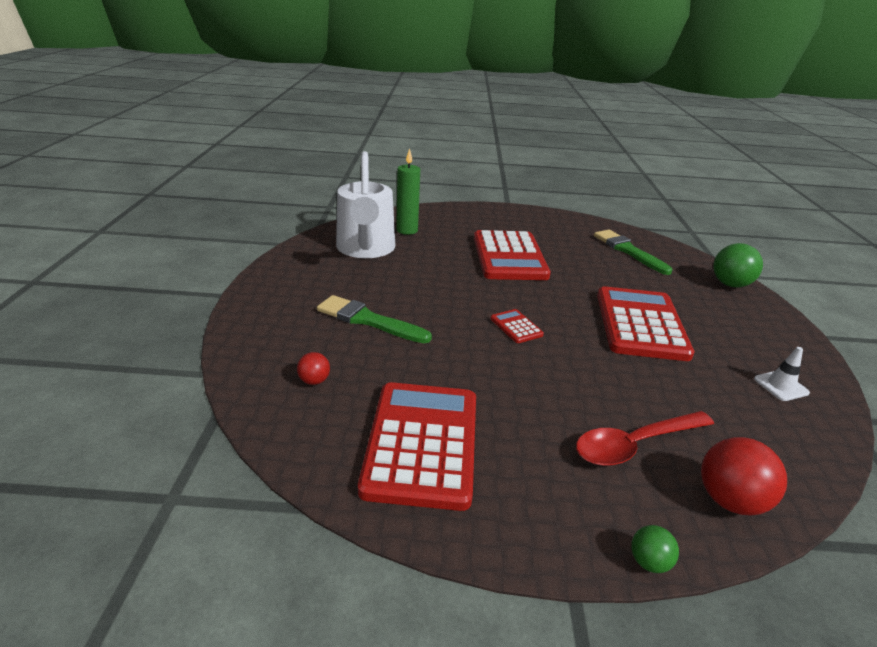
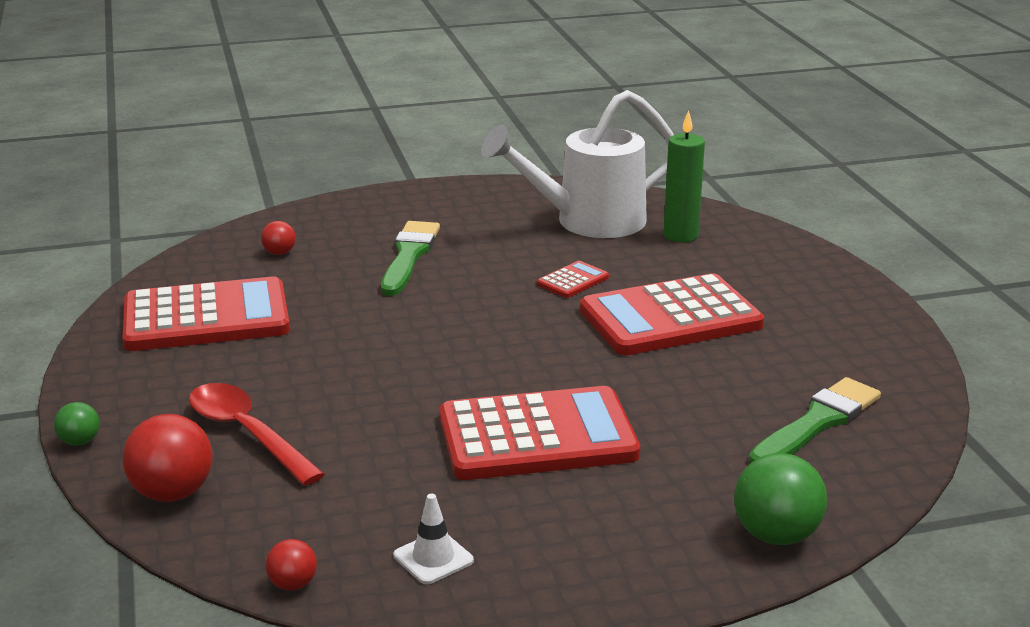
camera: 75 degrees right, 5 degrees down
red calculator [491,309,544,343] -> red calculator moved to [537,261,609,298]
none -> red ball [265,539,317,591]

